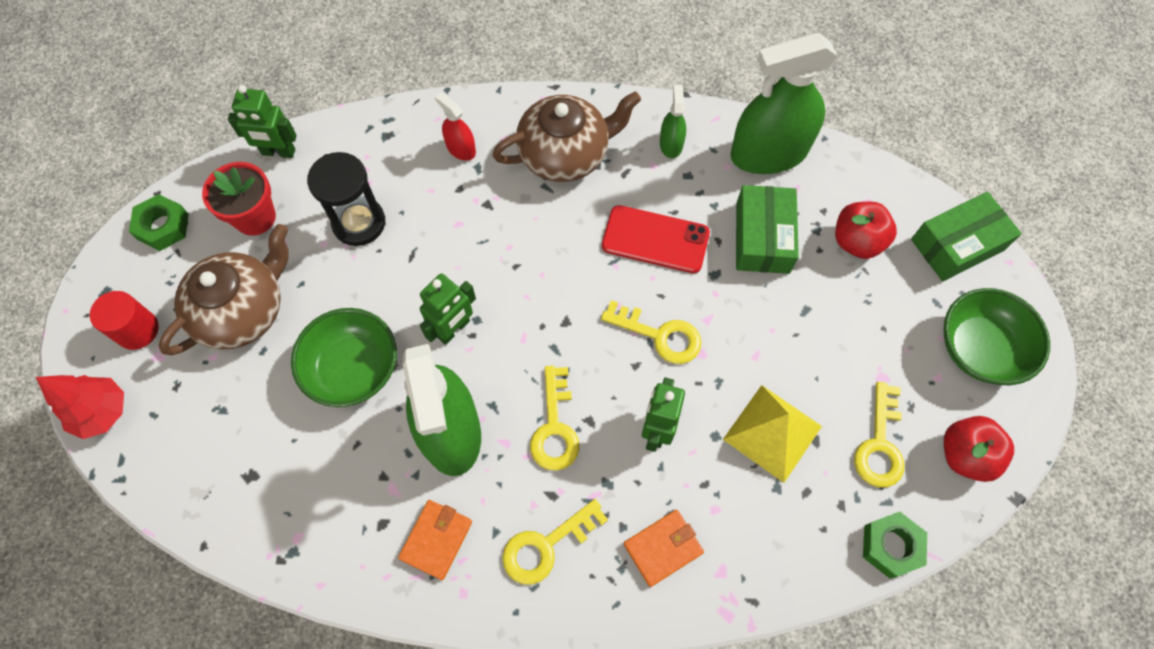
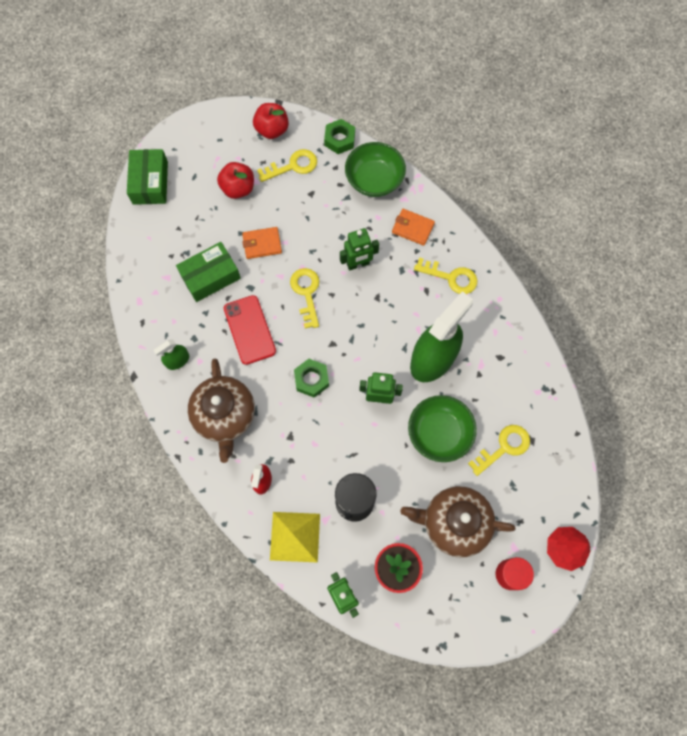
camera: 125 degrees left, 5 degrees up
green nut [129,194,189,251] -> green nut moved to [294,359,329,398]
orange wallet [398,500,472,580] -> orange wallet moved to [242,227,282,259]
brown teapot [492,91,641,182] -> brown teapot turned 135 degrees counterclockwise [188,359,255,463]
yellow key [530,366,580,471] -> yellow key moved to [468,425,530,476]
yellow pyramid [723,385,822,483] -> yellow pyramid moved to [270,512,320,563]
green spray bottle [730,33,838,174] -> none
red apple [835,202,897,259] -> red apple moved to [217,162,254,199]
green box [911,191,1022,281] -> green box turned 60 degrees clockwise [127,149,168,205]
green bowl [944,288,1050,385] -> green bowl moved to [345,142,406,197]

